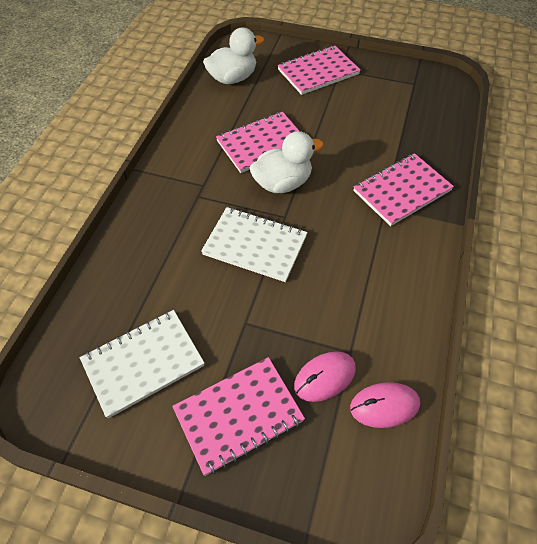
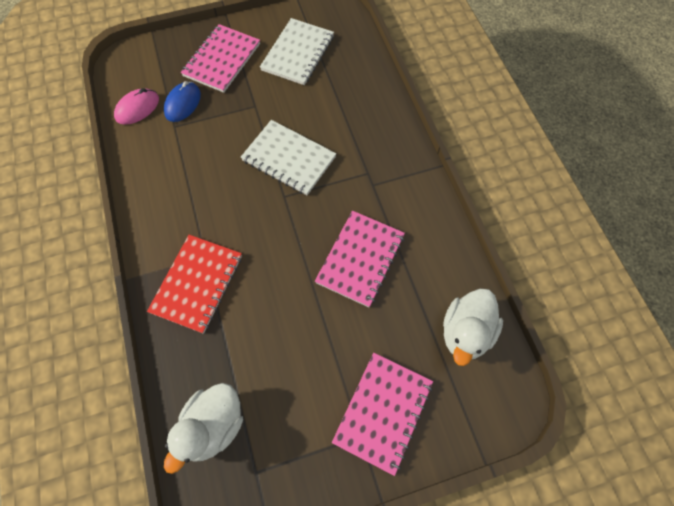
camera: 145 degrees right, 10 degrees up
white notebook [201,207,308,282] -> white notebook turned 45 degrees clockwise [241,120,336,195]
white duck [250,131,323,193] -> white duck moved to [164,383,243,474]
pink mouse [294,351,356,402] -> blue mouse [164,81,201,122]
pink notebook [353,153,454,226] -> red notebook [147,235,242,334]

